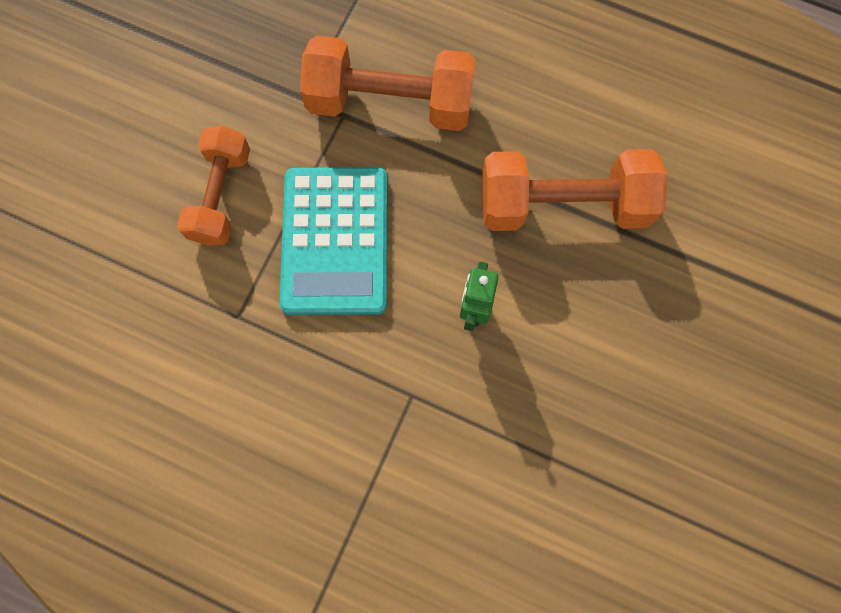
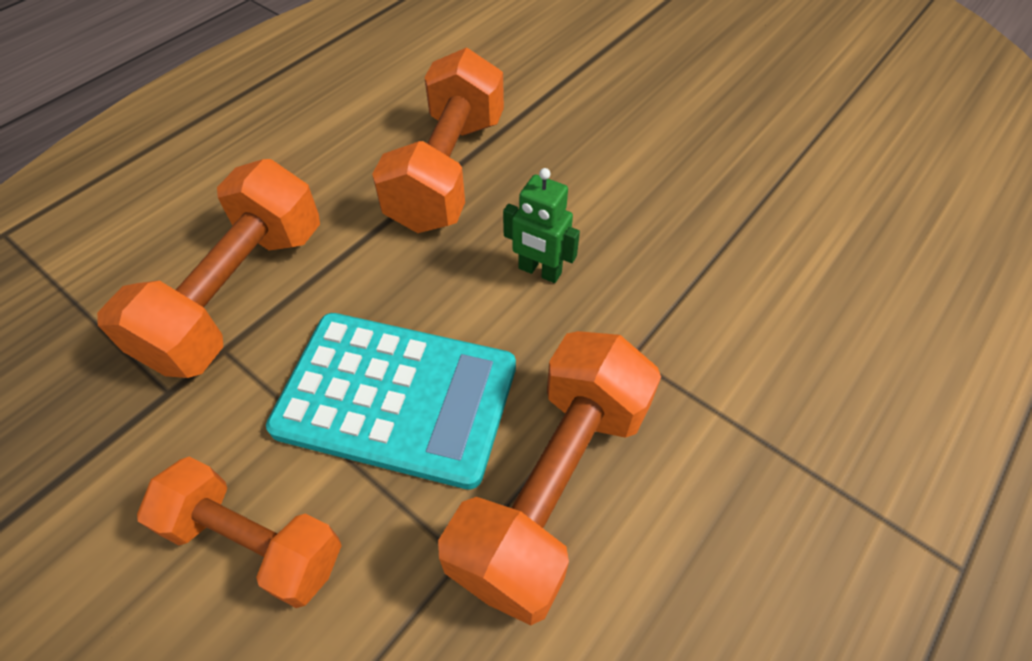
camera: 75 degrees left, 20 degrees down
none -> orange dumbbell [438,331,661,625]

